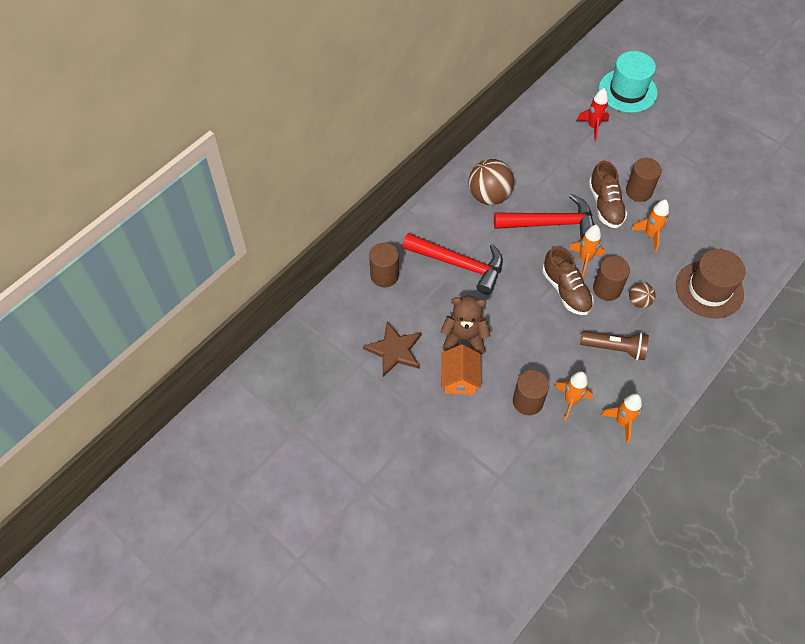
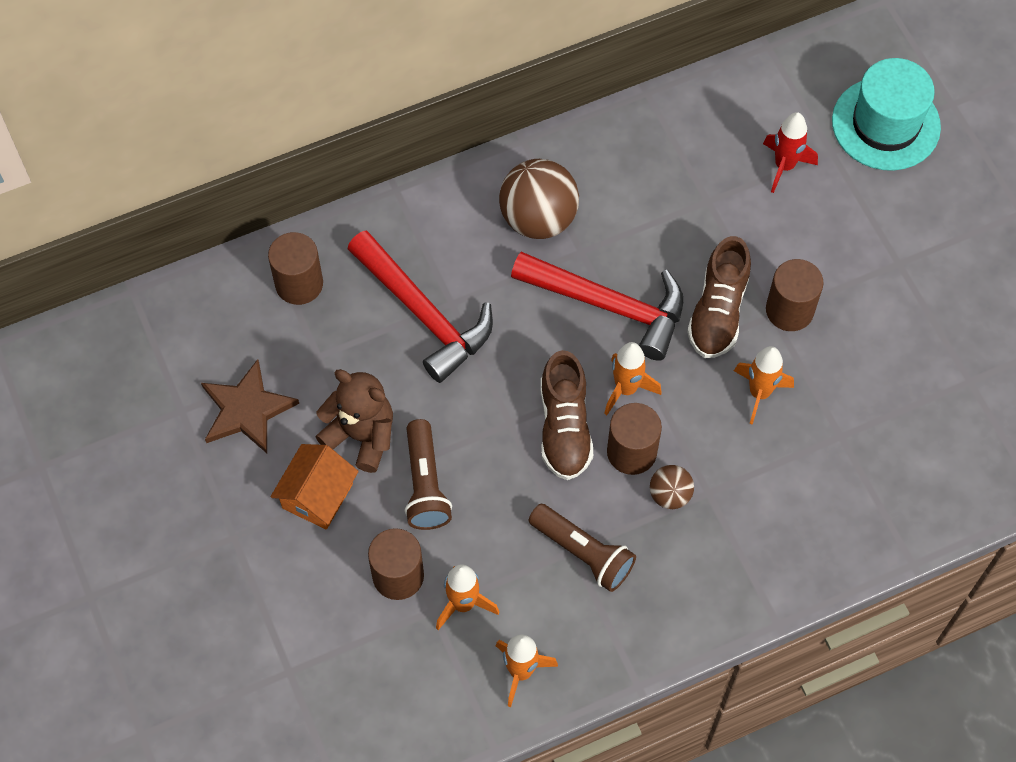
camera: 25 degrees right, 5 degrees up
brown hat [676,249,745,318] -> none
none -> brown flashlight [405,419,452,530]

